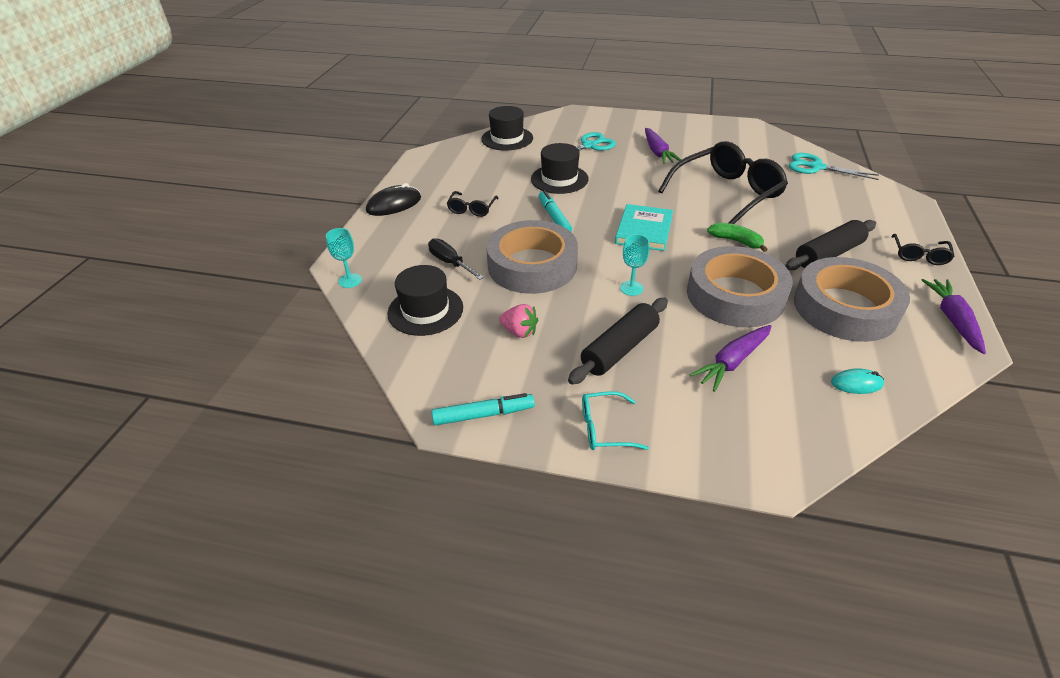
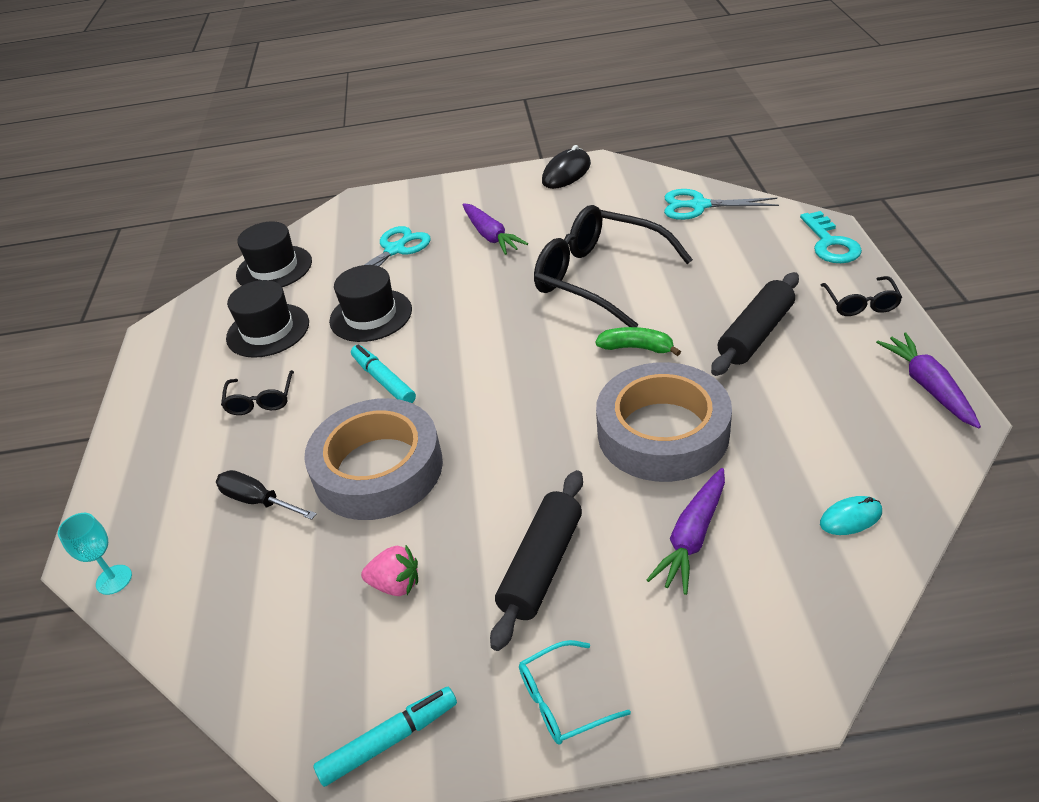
camera: 15 degrees left, 0 degrees up
black mouse [366,183,421,216] -> black mouse moved to [542,145,591,189]
black hat [387,265,463,336] -> black hat moved to [226,280,309,358]
turquoise book [615,204,673,251] -> none
turquoise goblet [620,234,650,296] -> none
black glasses [658,141,788,224] -> black glasses turned 90 degrees counterclockwise [534,205,693,327]
grey tape [794,257,910,342] -> none
none -> turquoise key [800,211,862,263]

